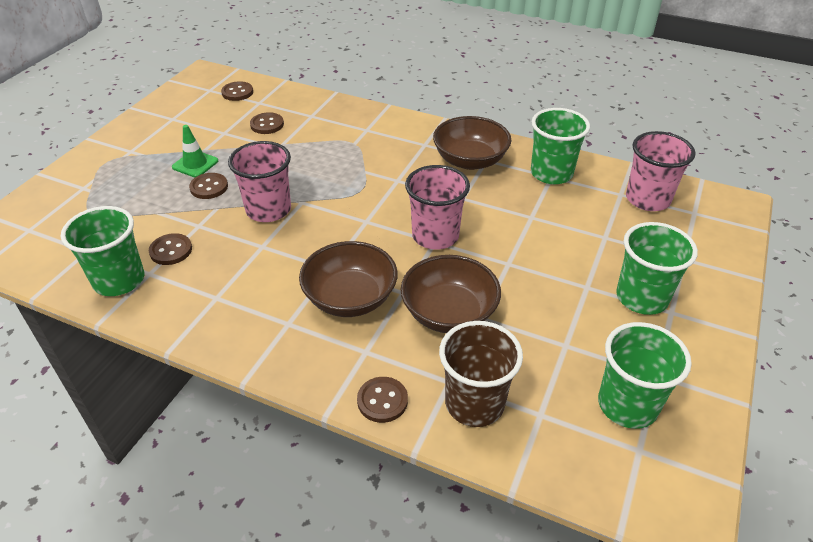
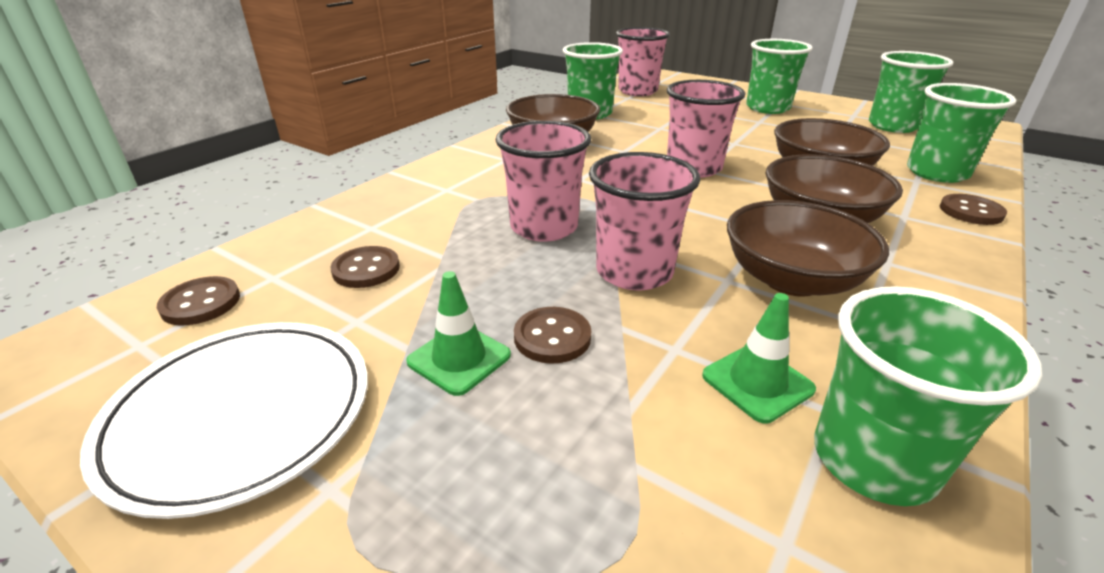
camera: 80 degrees left, 10 degrees down
brown button [149,233,192,265] -> green traffic cone [702,293,816,423]
brown cup [439,321,523,427] -> green cup [907,83,1017,183]
none -> white plate [80,322,368,519]
none -> pink cup [496,121,591,242]
none -> brown bowl [727,200,889,296]

